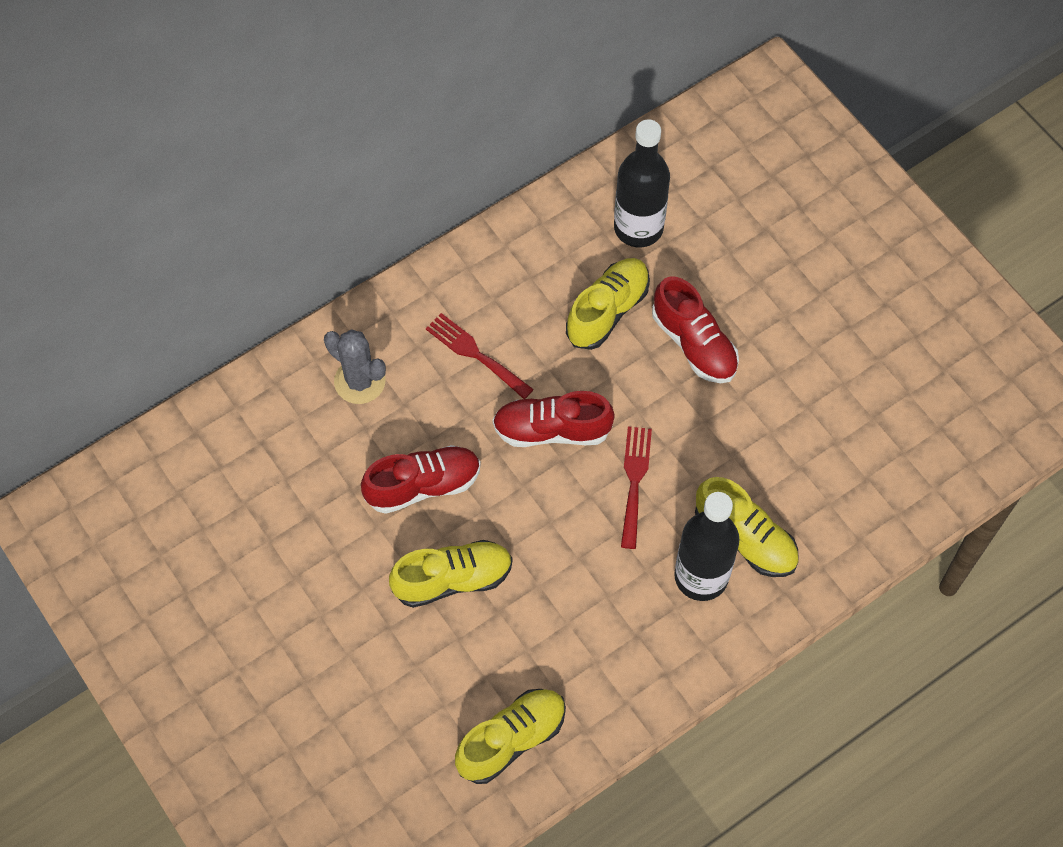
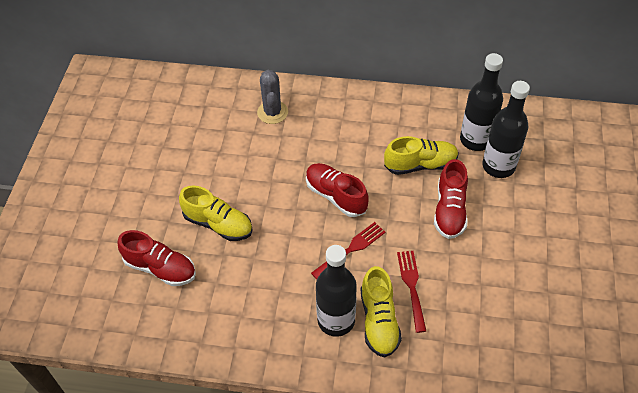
camera: 45 degrees right, 10 degrees down
red shoe [361,445,481,514] -> red shoe moved to [117,230,196,286]
red fork [426,313,534,399] -> red fork moved to [397,251,426,333]
yellow shoe [455,689,566,784] -> none
none -> black bottle [482,81,530,178]

